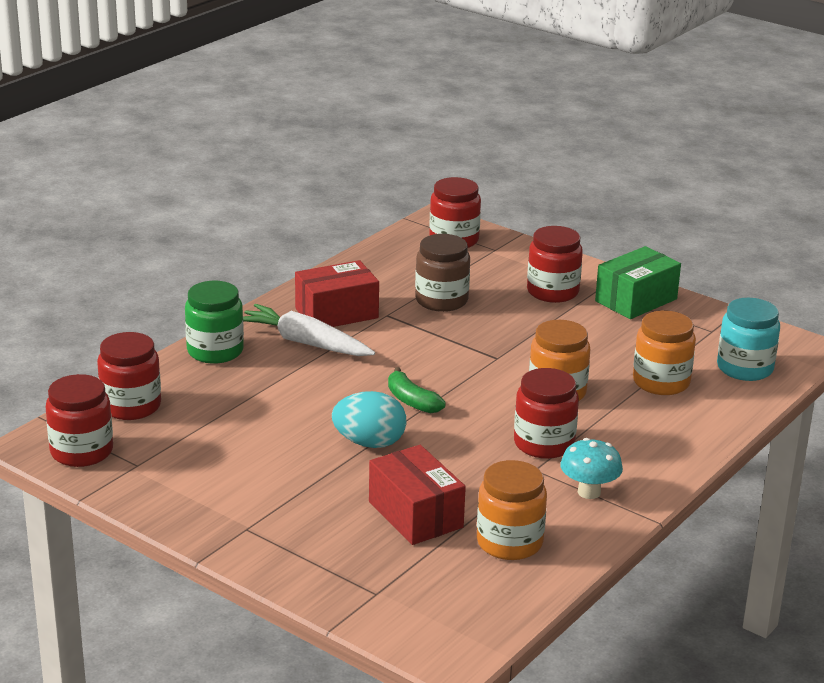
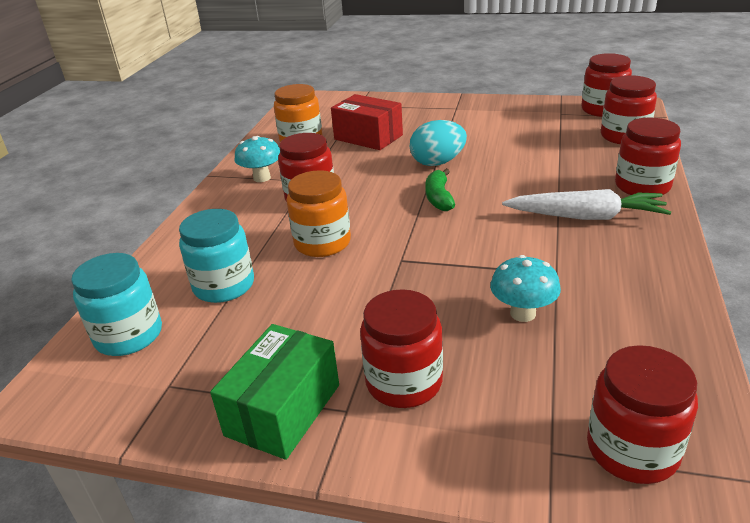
camera: 160 degrees right, 5 degrees up
green jar [185,281,244,364] -> red jar [615,118,681,195]
red box [295,260,379,327] -> none
green banana [388,367,446,413] -> green banana turned 120 degrees counterclockwise [425,169,455,211]
brown jar [415,234,470,312] -> turquoise mushroom [490,255,561,322]
orange jar [633,311,696,395] -> turquoise jar [179,209,254,303]

